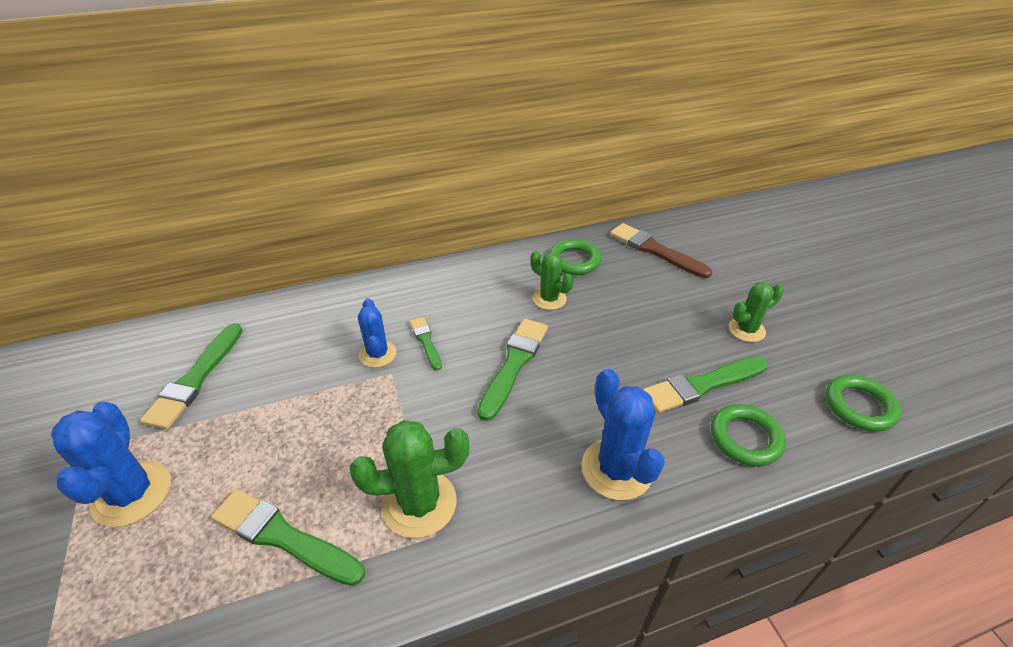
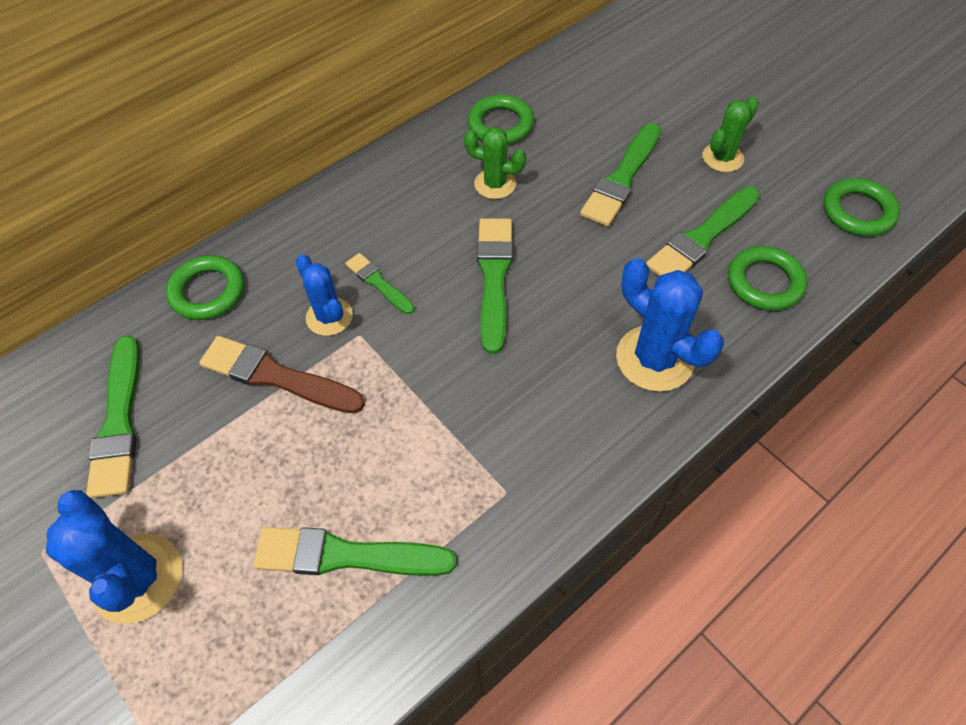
camera: 20 degrees left, 15 degrees up
green cactus [350,420,470,538] -> none
brown brush [610,223,712,278] -> brown brush moved to [199,336,365,414]
none -> green ring [166,255,244,320]
none -> green brush [580,123,661,226]

